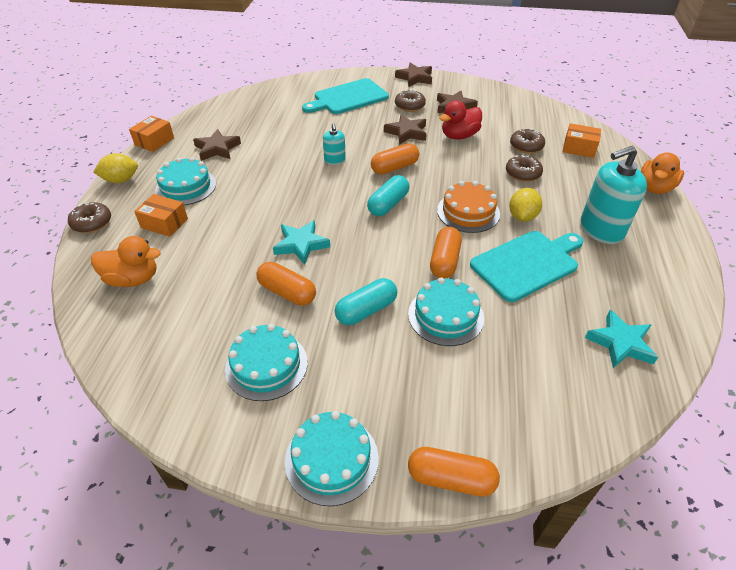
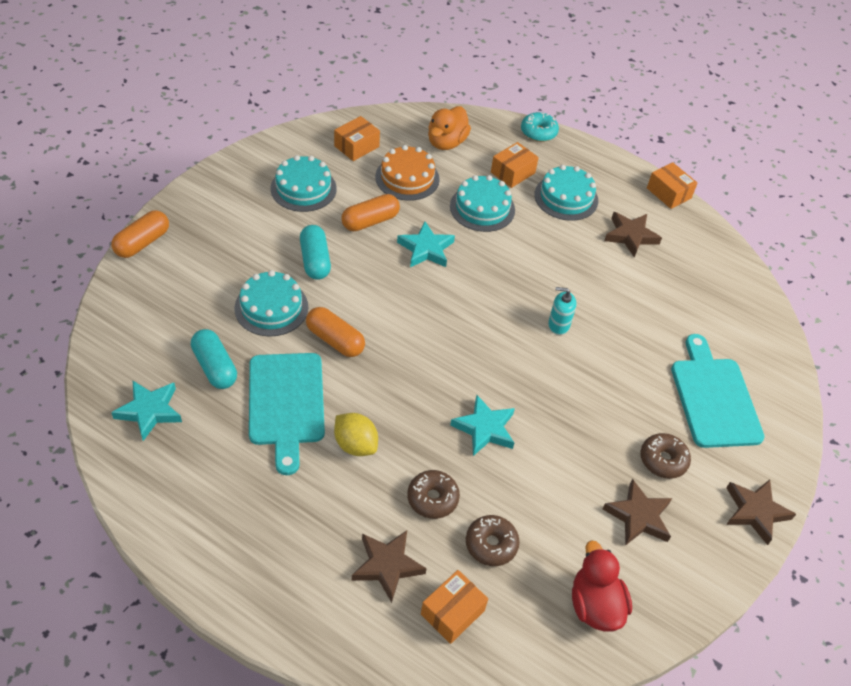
camera: 110 degrees right, 5 degrees up
brown donut [68,202,111,233] -> turquoise donut [521,112,559,142]
yellow lemon [93,153,138,183] -> none
turquoise cake [285,411,379,506] -> turquoise cake moved to [450,175,515,232]
turquoise capsule [367,175,409,216] -> turquoise capsule moved to [191,329,237,389]
orange capsule [371,143,419,175] -> none
brown star [384,114,427,145] -> brown star moved to [352,530,427,603]
orange cake [437,181,500,233] -> orange cake moved to [375,145,440,201]
red duck [439,100,482,140] -> red duck moved to [572,540,632,632]
turquoise soap dispenser [580,146,647,244] -> none
orange duck [641,152,684,194] -> none
none -> orange box [334,116,380,161]
none -> turquoise star [450,395,515,456]

